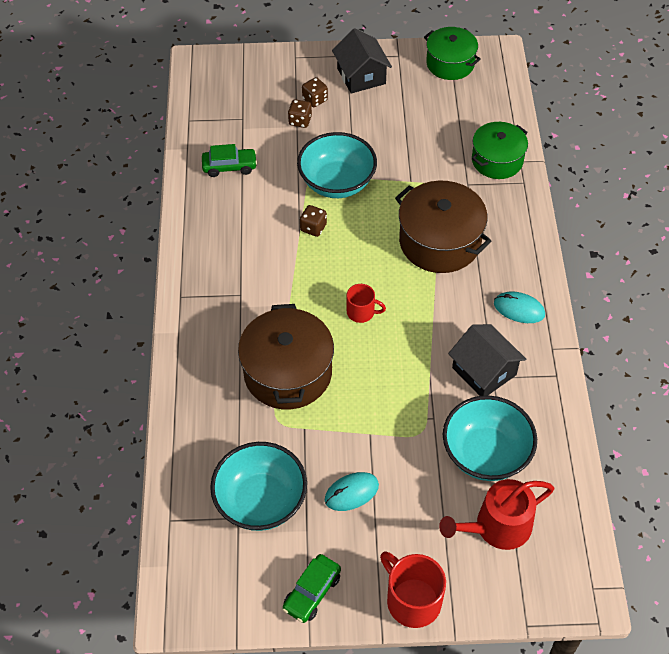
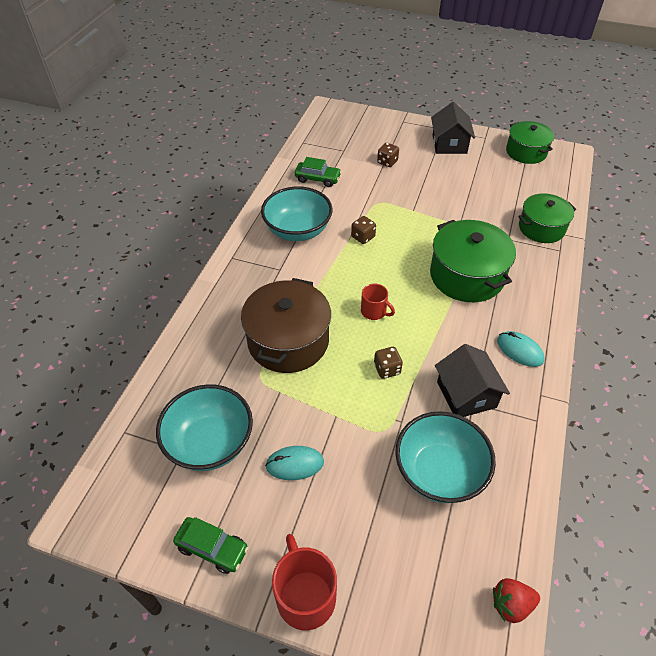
camera: 20 degrees right, 5 degrees down
green car [283,554,341,623] -> green car turned 120 degrees counterclockwise [173,517,249,574]
turquoise bowl [297,132,377,198] -> turquoise bowl moved to [261,186,333,241]
brown dice [302,77,328,107] -> brown dice moved to [374,347,403,379]
brown pot [395,181,491,273] -> green pot [430,220,516,302]
red watering can [439,479,554,550] -> none
none -> red strawberry [493,578,540,623]

